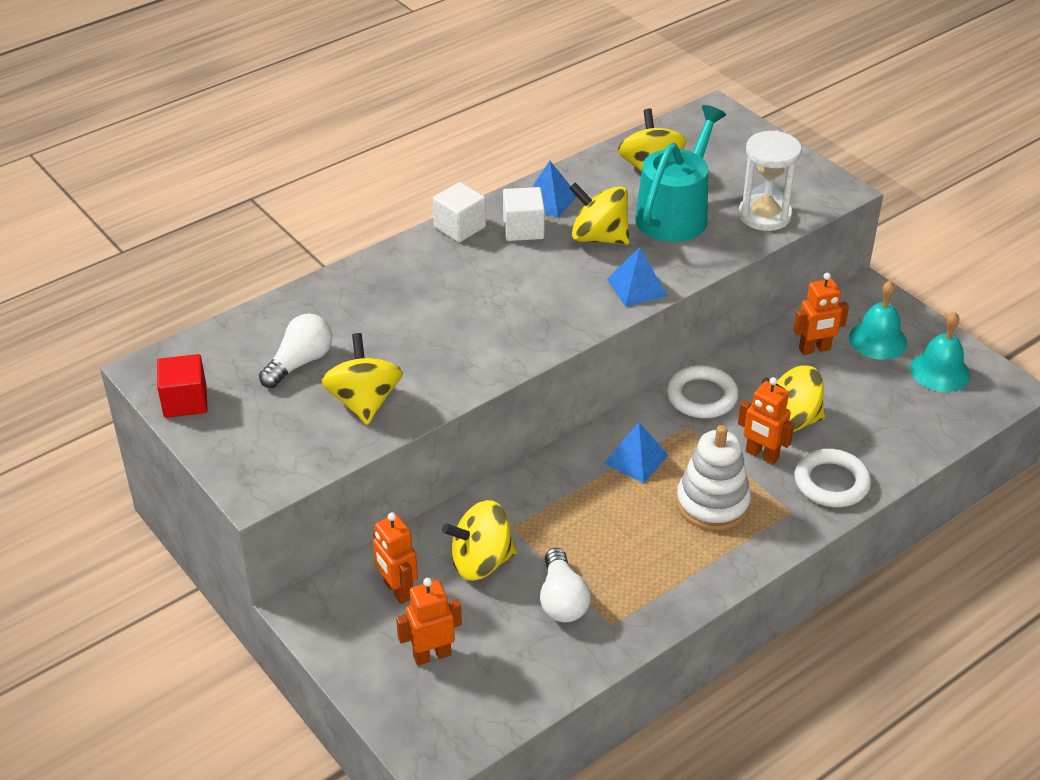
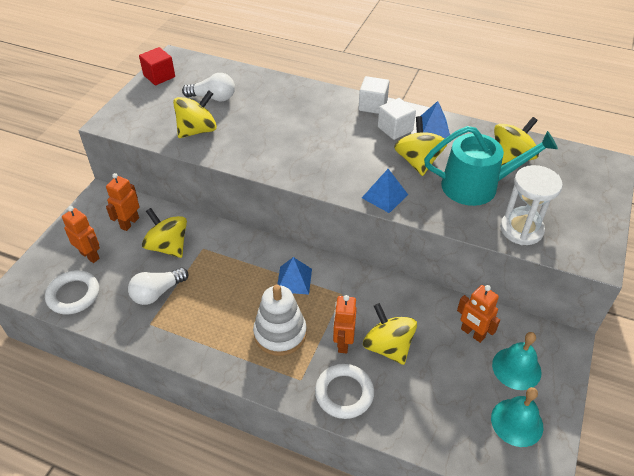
camera: 60 degrees right, 5 degrees up
white ring [667,365,738,418] -> white ring moved to [45,270,99,314]

